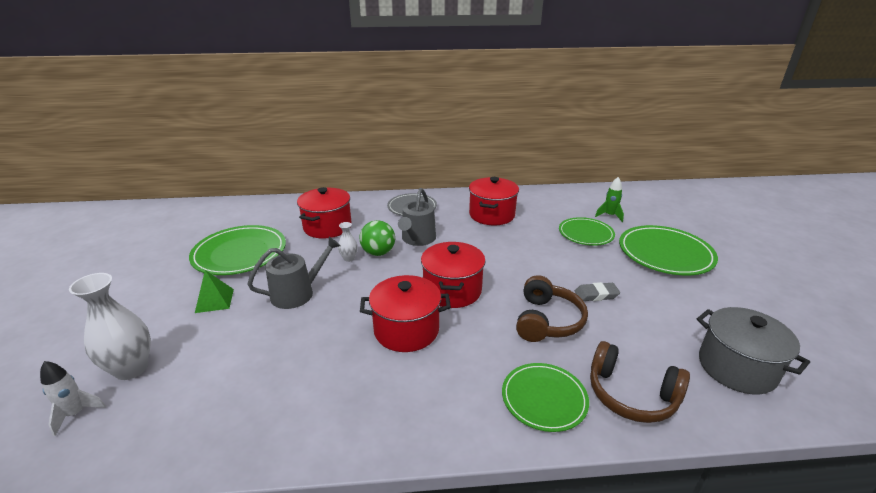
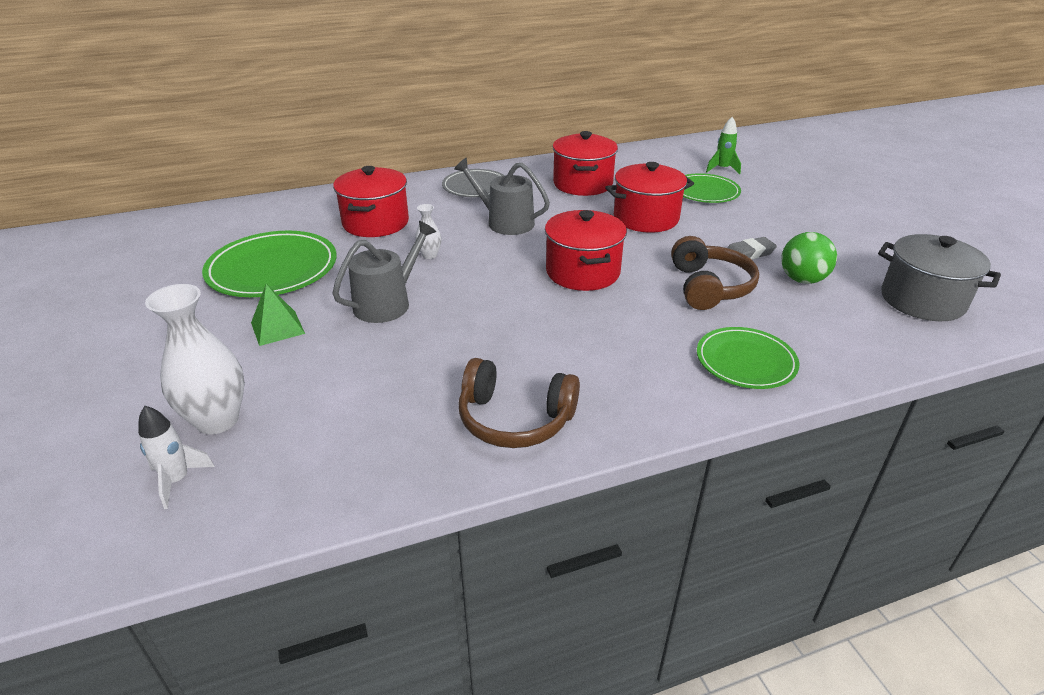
camera: 15 degrees left, 5 degrees up
green ball [359,220,395,256] -> green ball moved to [781,232,837,284]
red pot [360,275,451,352] -> red pot moved to [605,162,694,233]
grey watering can [398,188,436,246] -> grey watering can turned 120 degrees clockwise [454,158,550,235]
brown headphones [590,341,690,423] -> brown headphones moved to [458,358,580,448]
green plate [619,225,718,275] -> none

